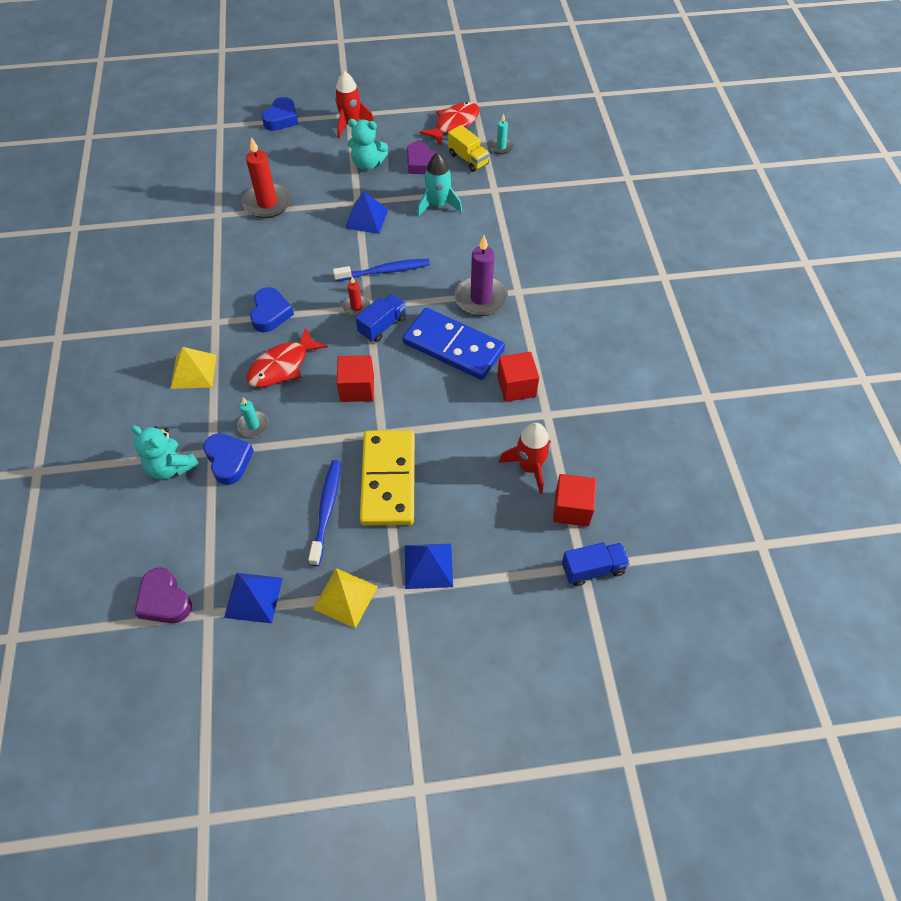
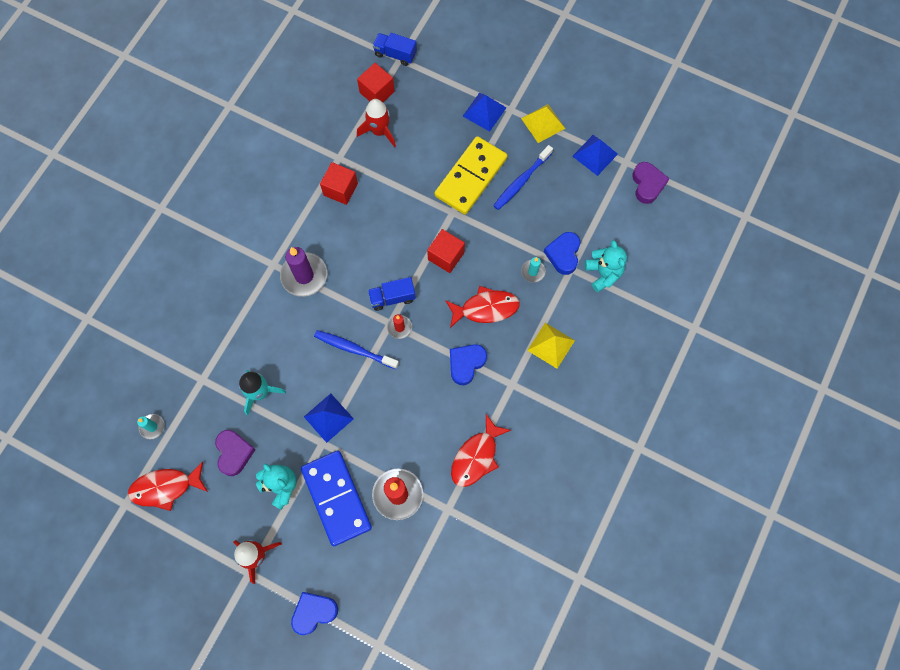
camera: 145 degrees left, 15 degrees up
blue domino [402,308,505,380] -> blue domino moved to [301,450,372,546]
yellow truck [448,125,490,172] -> none
none -> red fish [451,414,511,487]

